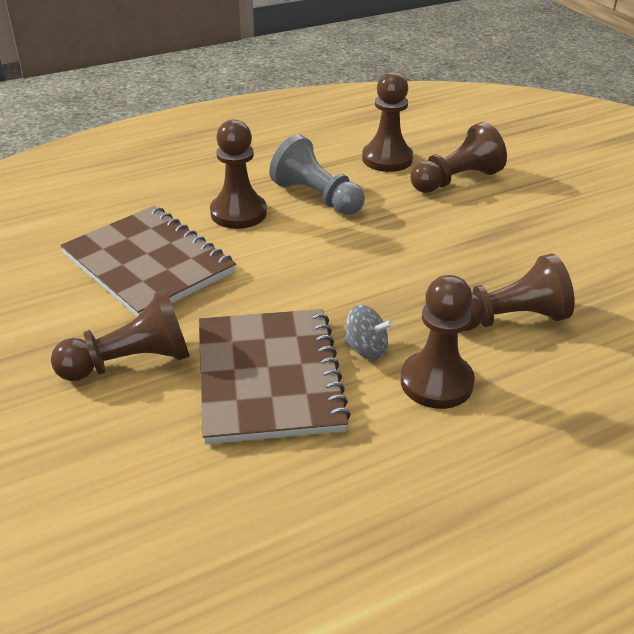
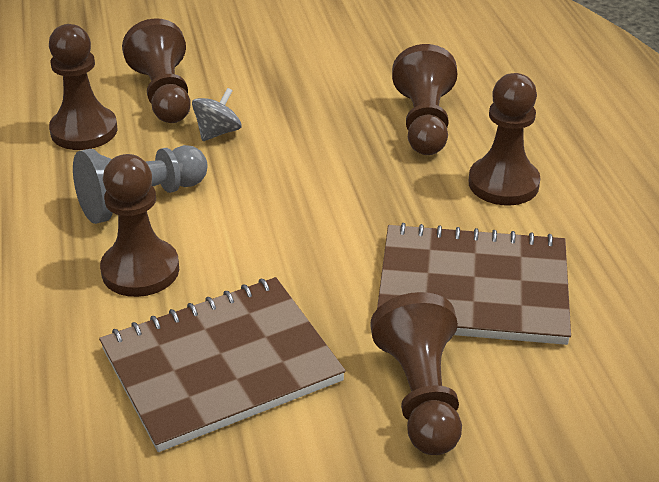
camera: 75 degrees left, 0 degrees up
grey spinning top [344,305,393,360] -> grey spinning top moved to [192,88,242,141]

